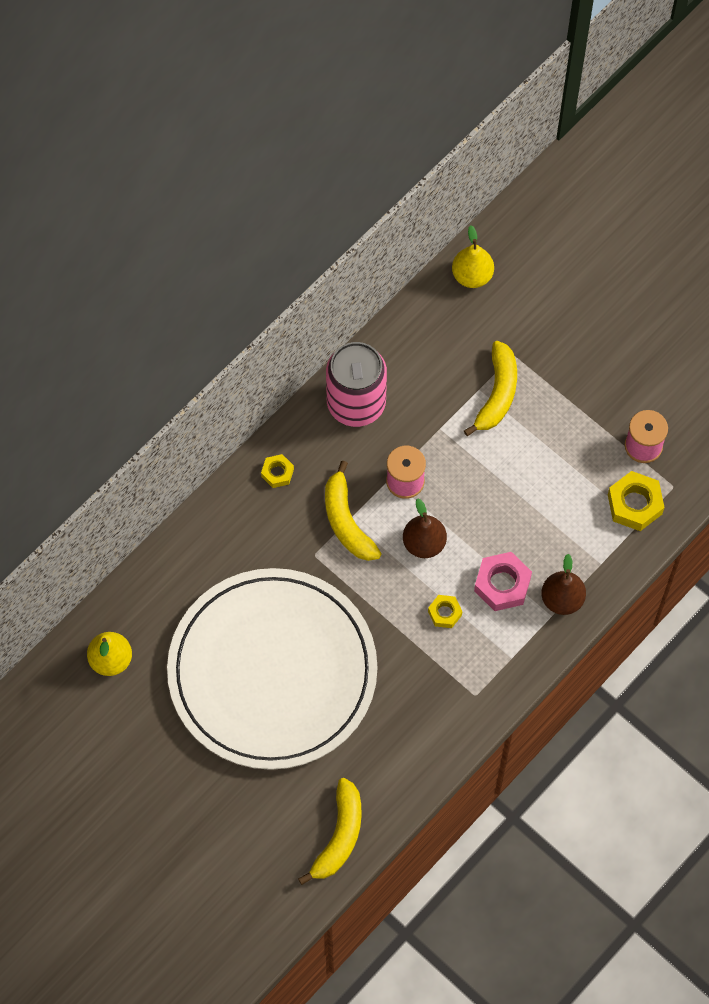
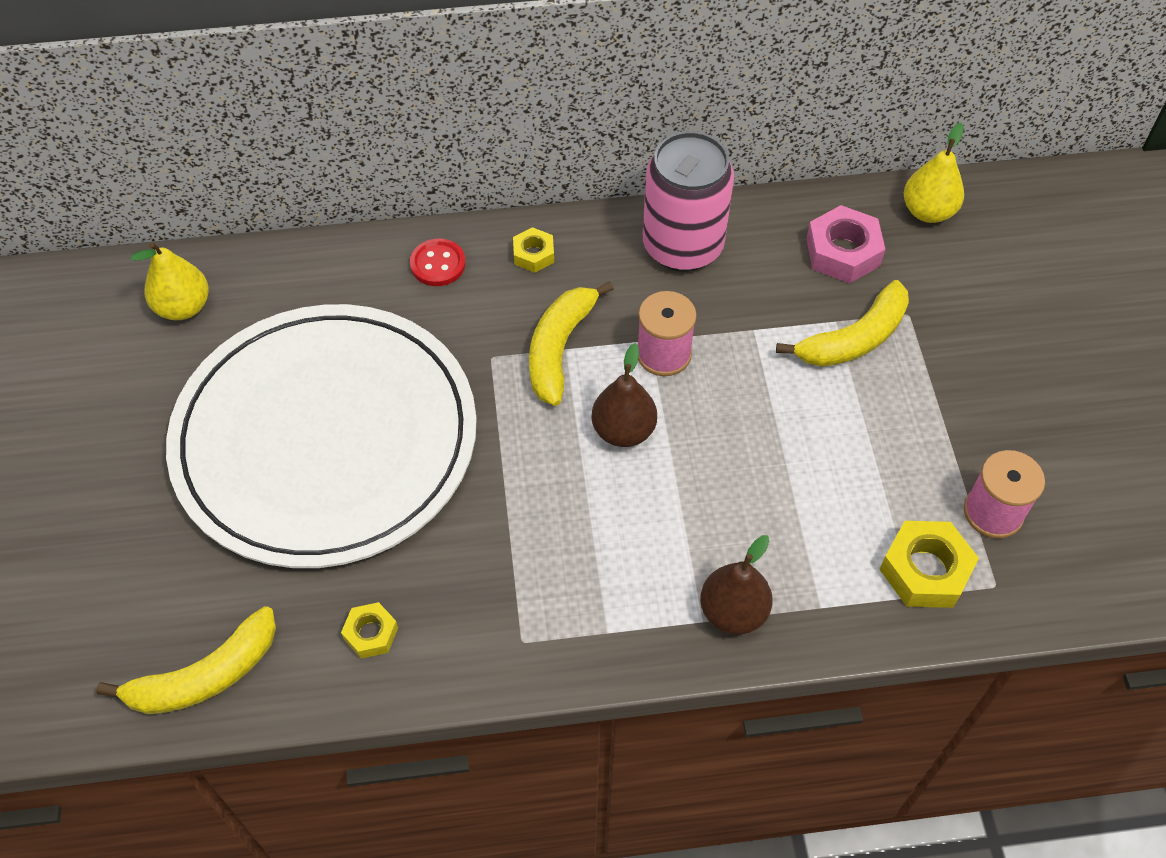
camera: 40 degrees right, 10 degrees down
yellow nut [428,595,462,628] -> yellow nut moved to [341,602,398,659]
pink nut [474,552,532,611] -> pink nut moved to [806,205,885,283]
none -> red button [410,238,466,286]

